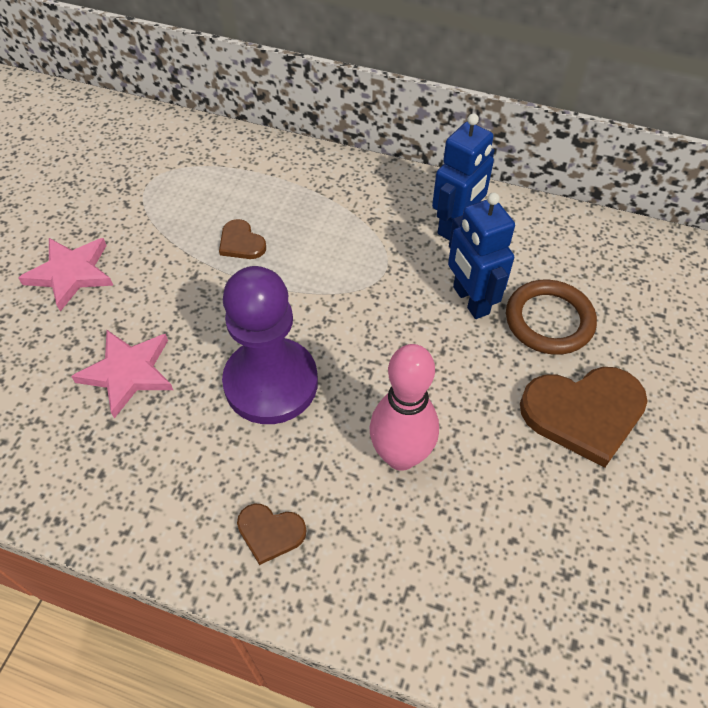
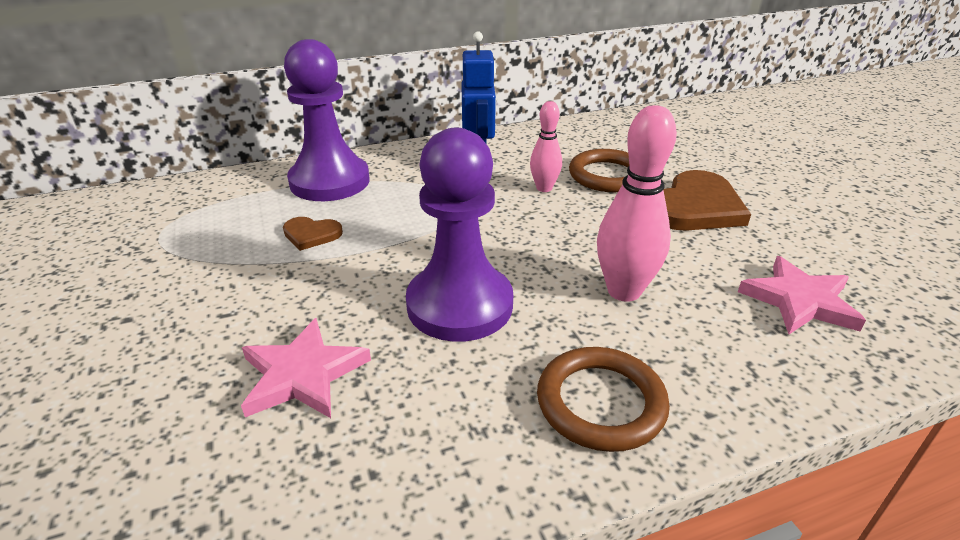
camera: 40 degrees left, 20 degrees down
pink star [18,238,114,312] -> pink star moved to [738,256,866,334]
brown heart [237,504,306,565] -> brown ring [537,347,670,452]
blue robot [448,193,515,319] -> pink bowling pin [530,101,562,192]
none -> purple pawn [284,39,370,201]

